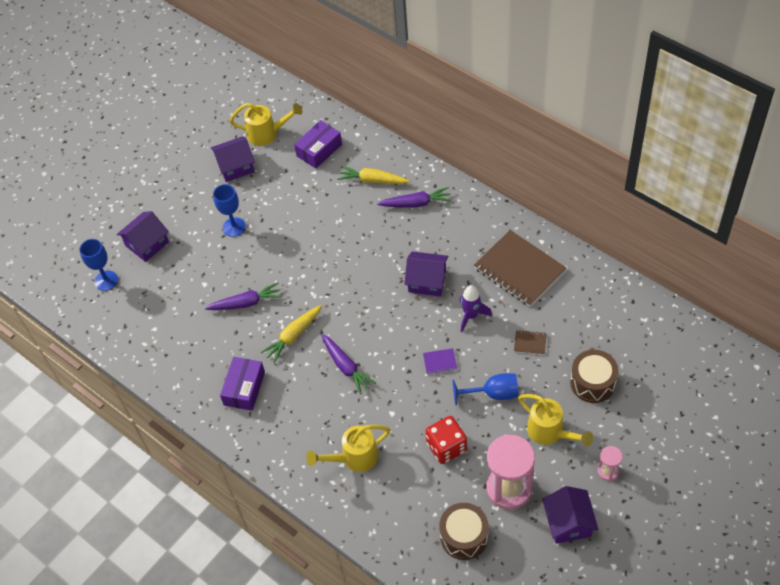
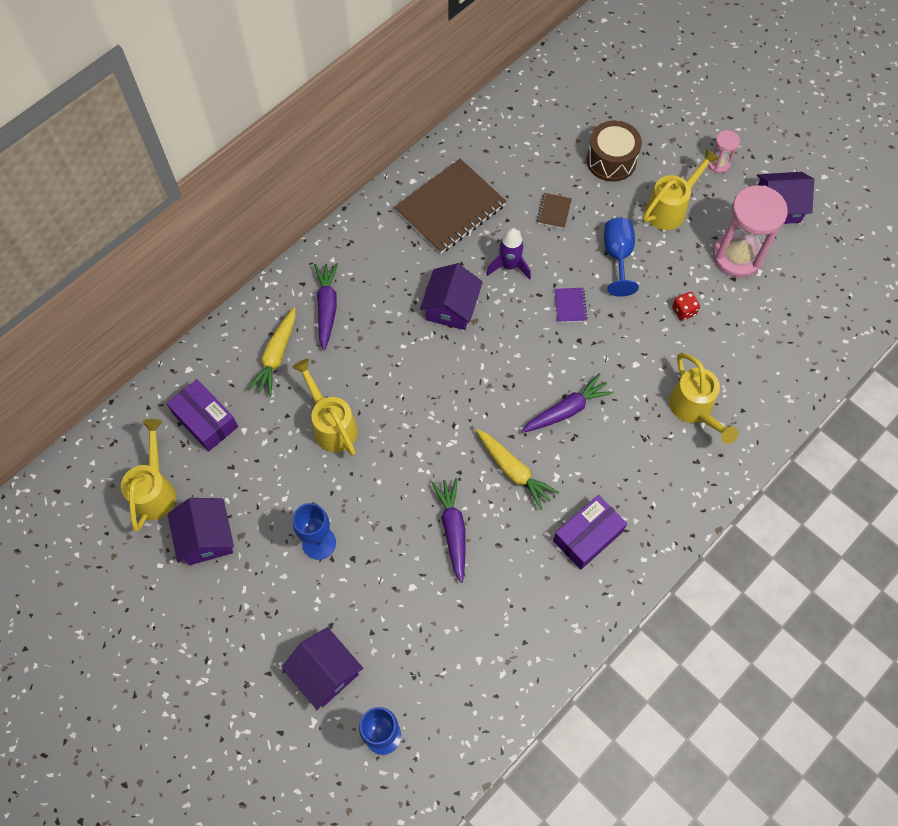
camera: 90 degrees left, 10 degrees up
purple box [220,357,265,411] -> purple box turned 60 degrees counterclockwise [553,495,627,570]
red dice [425,416,467,464] -> red dice [672,292,700,321], size x0.53
brown drum [439,503,489,560] -> none
none -> yellow watering can [292,359,358,456]

